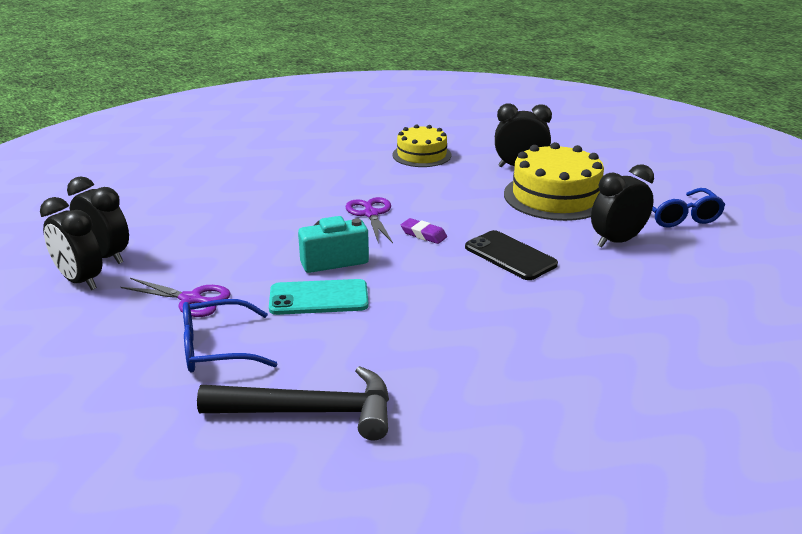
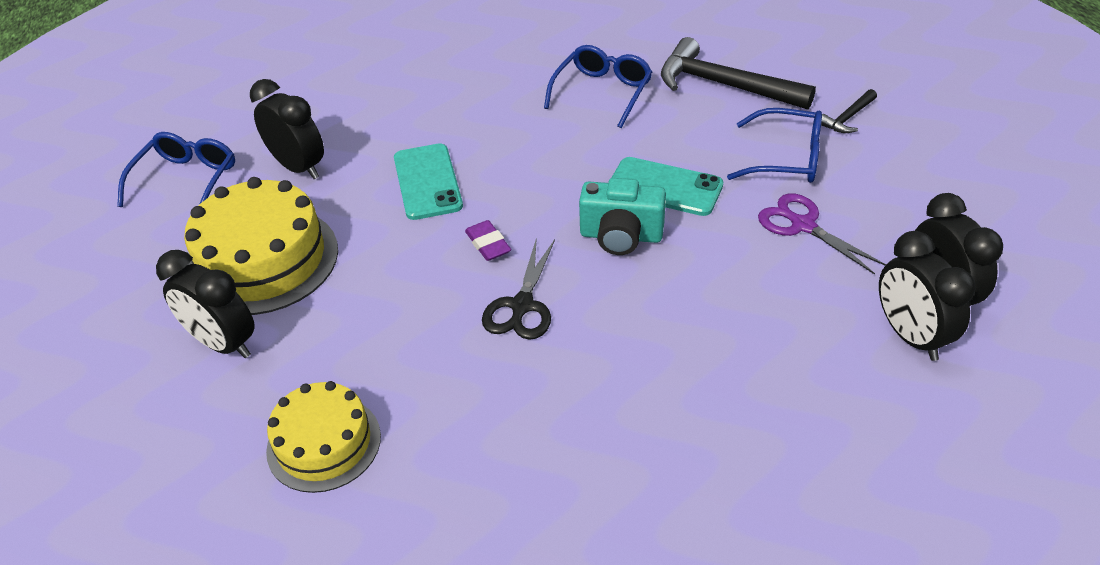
camera: 150 degrees left, 15 degrees up
purple scissors [346,197,393,244] -> black scissors [482,238,555,340]
black phone [465,230,558,280] -> turquoise phone [394,143,463,220]
black clock [591,164,654,248] -> black clock turned 135 degrees counterclockwise [250,79,324,179]
none -> blue glasses [544,45,652,128]
none -> black hammer [821,89,877,133]

